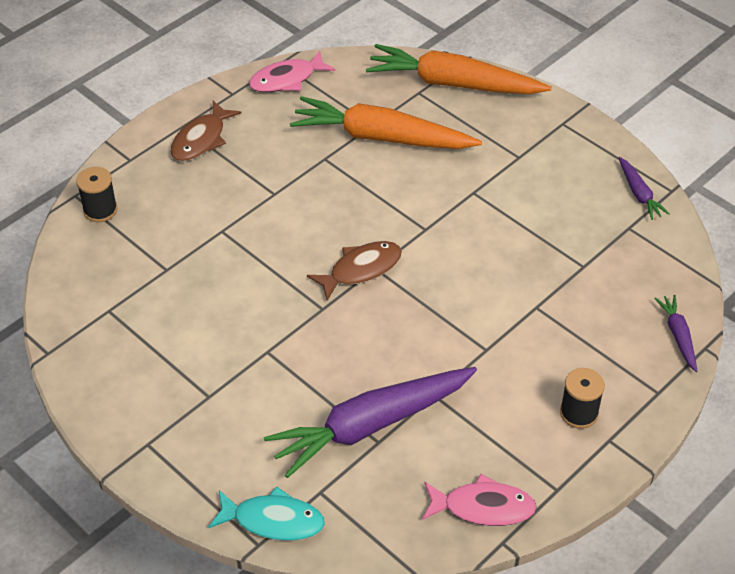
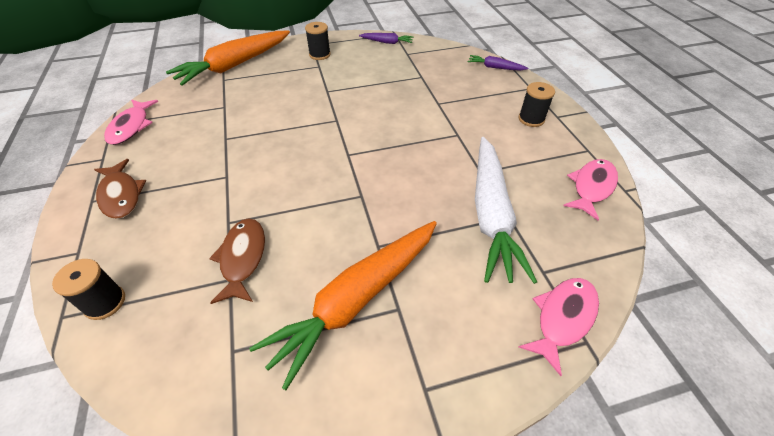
camera: 60 degrees left, 0 degrees up
turquoise fish [208,486,325,541] -> pink fish [519,278,599,376]
purple carrot [264,367,477,478] -> white carrot [475,137,537,284]
orange carrot [290,96,482,149] -> orange carrot moved to [249,221,437,390]
brown fish [307,241,402,301] -> brown fish moved to [209,218,265,304]
none -> black spool [305,22,331,60]

